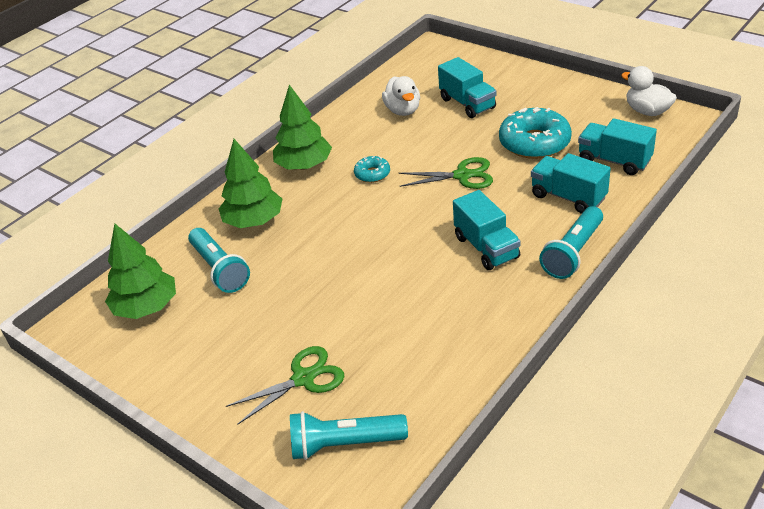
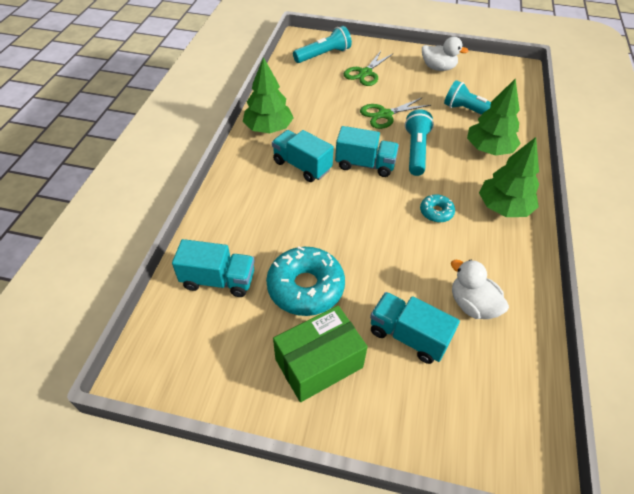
camera: 150 degrees right, 10 degrees up
green tree [105,223,176,319] -> green tree moved to [243,57,294,133]
green scissors [399,157,493,189] -> green scissors moved to [360,97,431,129]
turquoise truck [531,153,611,214] -> turquoise truck moved to [335,126,399,177]
turquoise flashlight [539,206,603,279] -> turquoise flashlight moved to [405,110,434,176]
white duck [621,66,677,116] -> white duck moved to [422,37,468,71]
none -> green box [273,305,368,402]

